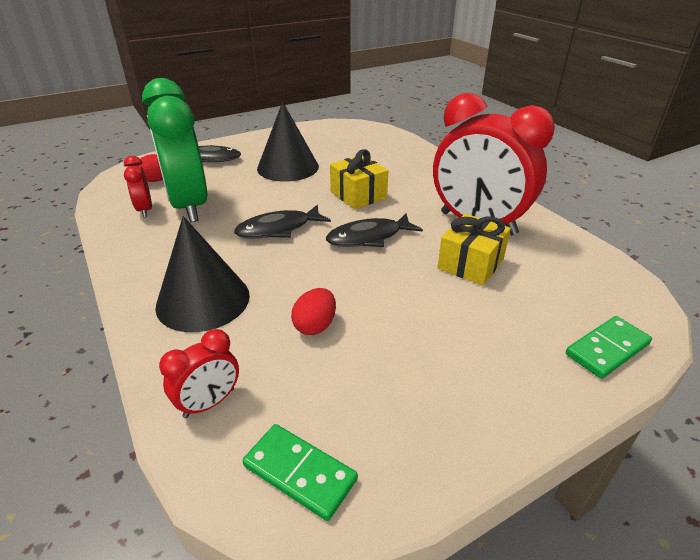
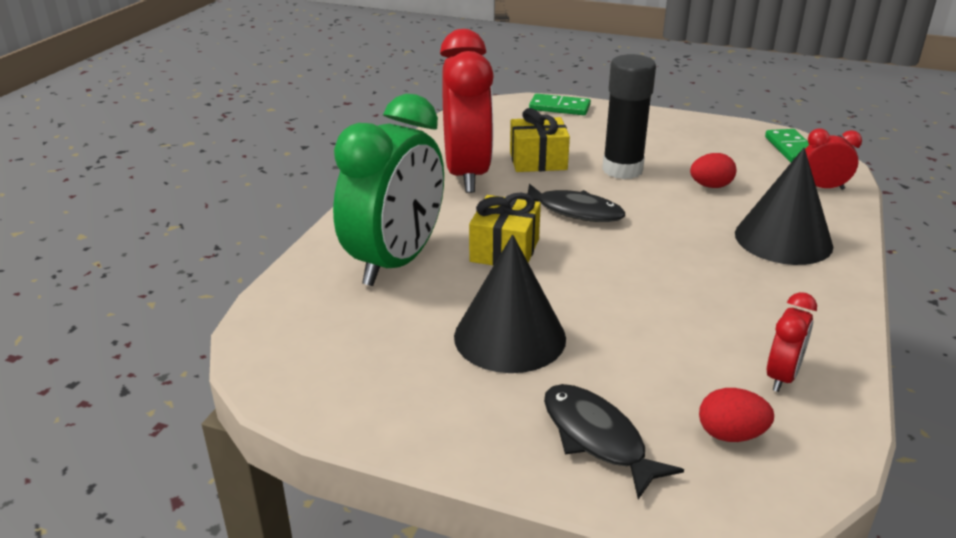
camera: 130 degrees left, 5 degrees down
green clock [142,78,207,222] -> green clock moved to [333,94,444,286]
black fish [234,205,331,238] -> none
none -> black glue stick [602,54,656,179]

